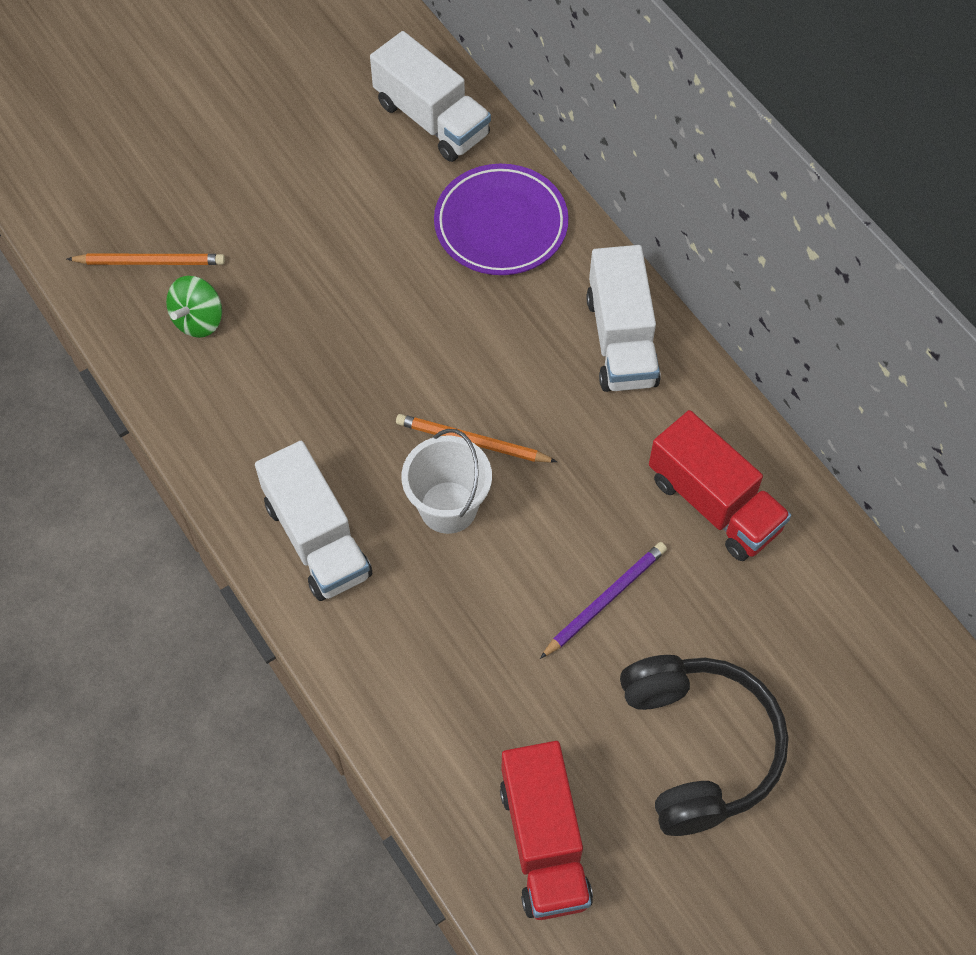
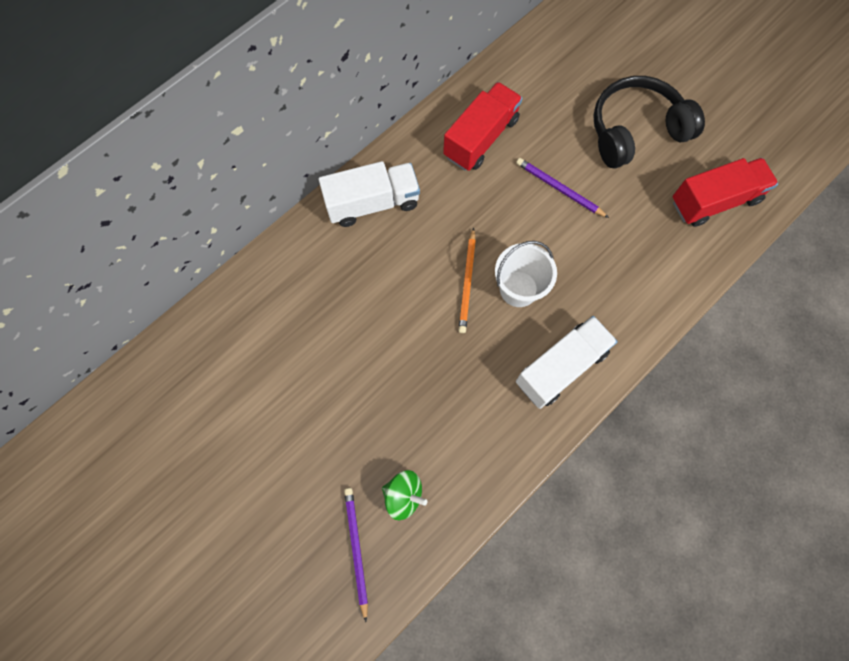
camera: 100 degrees left, 10 degrees up
orange pencil [67,254,225,265] -> purple pencil [344,488,368,622]
white truck [370,31,491,162] -> none
purple plate [434,164,568,275] -> none

